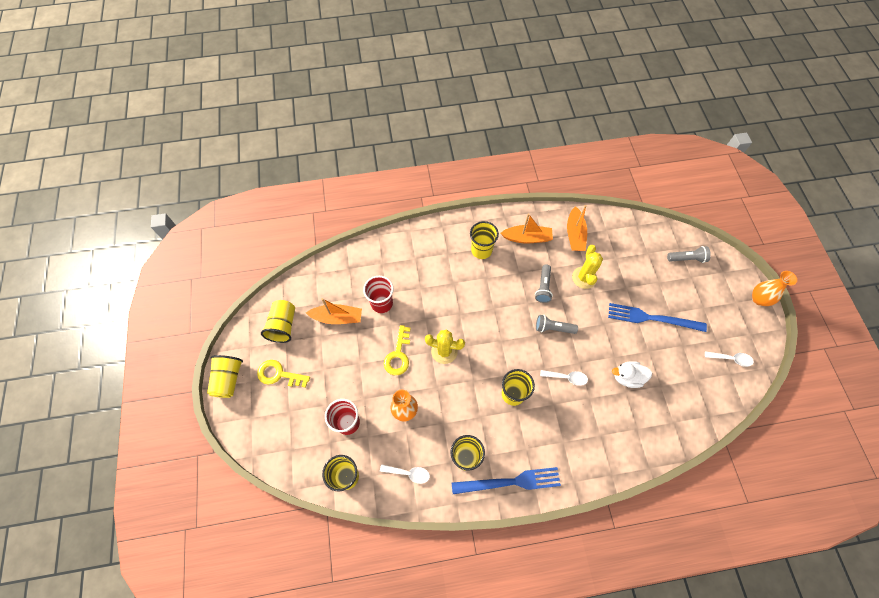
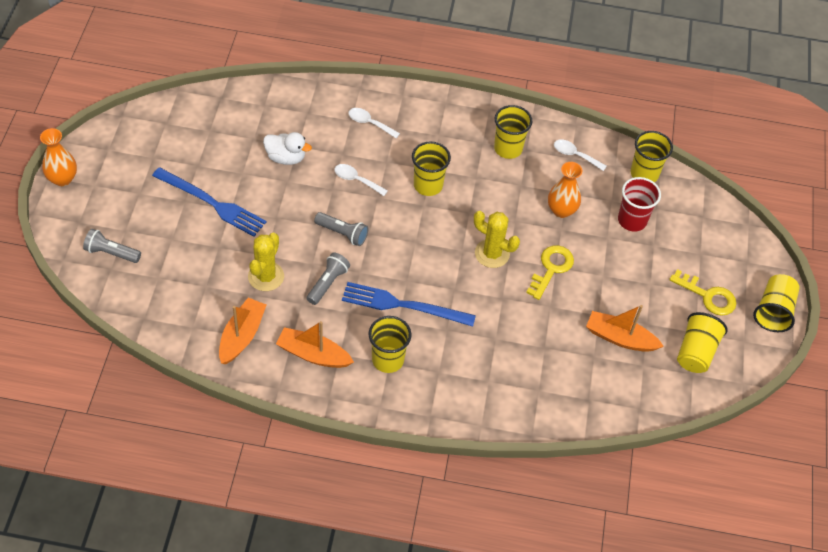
camera: 165 degrees left, 10 degrees down
red cup [363,276,393,313] -> none
blue fork [451,467,561,494] -> blue fork moved to [342,282,476,327]
white spoon [705,351,754,367] -> white spoon moved to [348,108,400,138]

